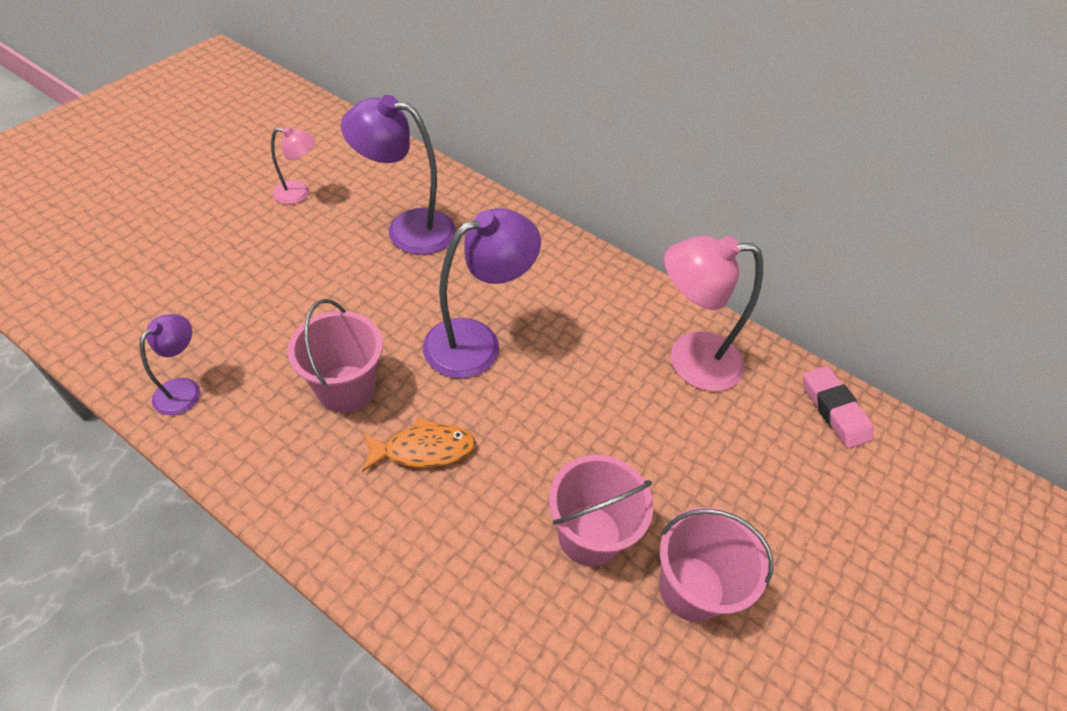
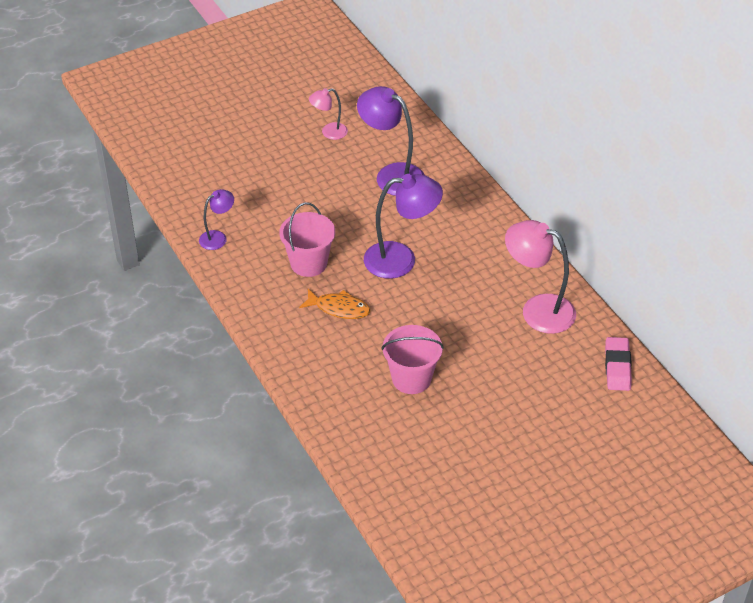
camera: 30 degrees right, 5 degrees down
pink lamp [271,127,315,204] -> pink lamp turned 135 degrees clockwise [309,88,348,140]
pink bucket [659,507,773,622] -> none

